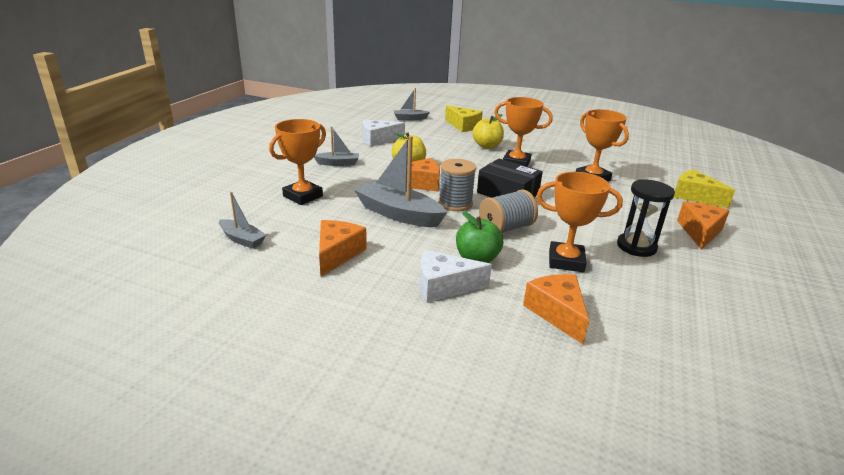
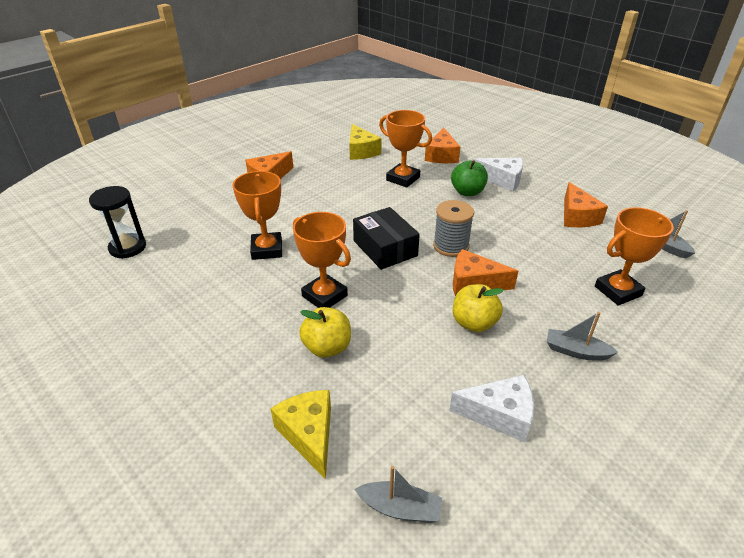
camera: 155 degrees left, 10 degrees up
orange cheese [319,220,367,276] -> orange cheese turned 45 degrees counterclockwise [564,182,608,227]
grey boat [354,136,447,227] -> none
grey spool [479,189,538,233] -> none
black hourglass [617,180,675,257] -> black hourglass moved to [89,186,146,259]
yellow cheese [673,169,735,208] -> yellow cheese moved to [349,124,382,160]

